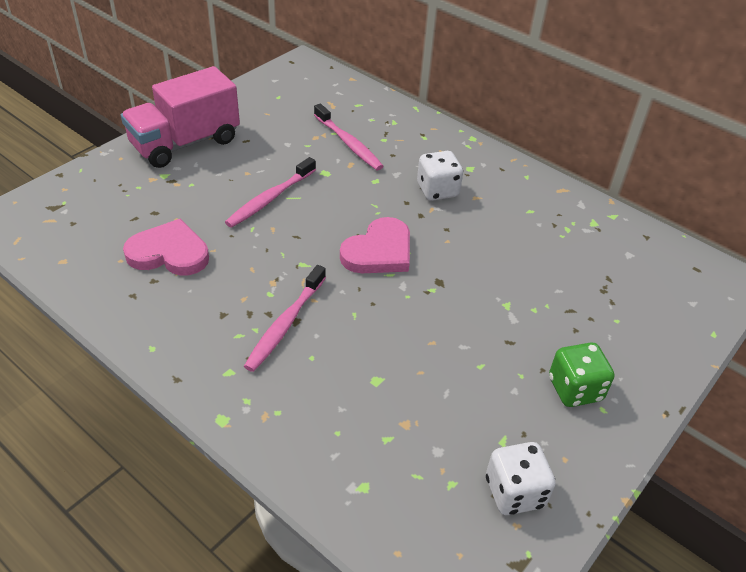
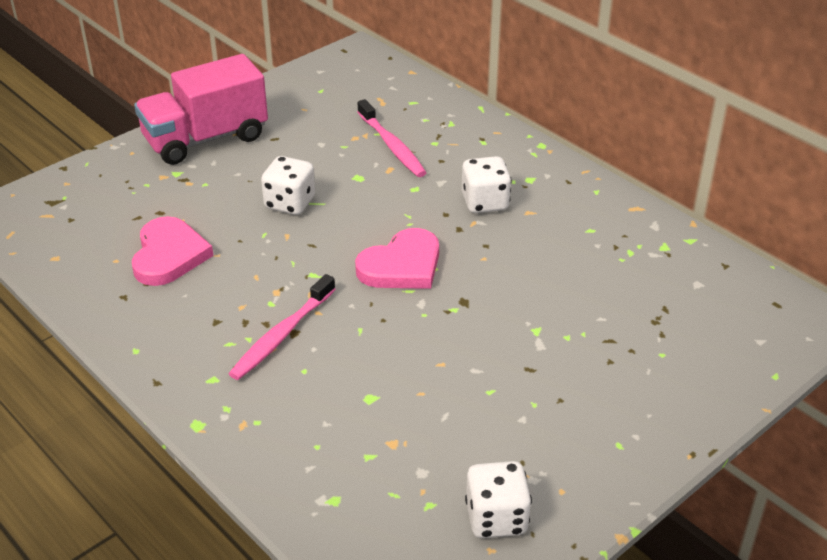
camera: 10 degrees right, 5 degrees down
pink heart [123,219,209,276] -> pink heart turned 75 degrees clockwise [132,216,214,286]
pink toothbrush [225,157,316,228] -> white dice [261,156,316,215]
green dice [549,343,614,407] -> none

